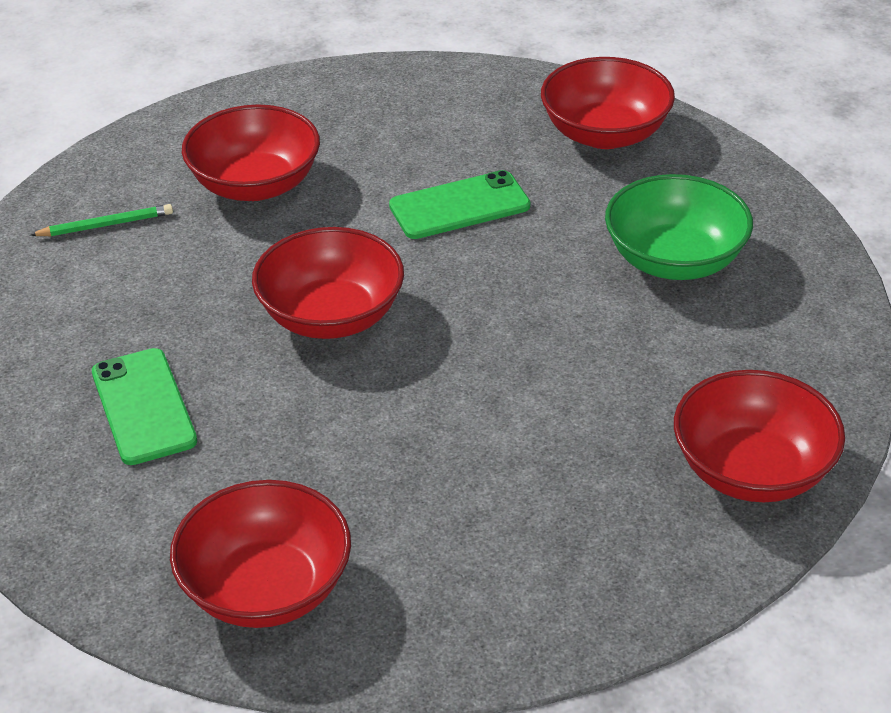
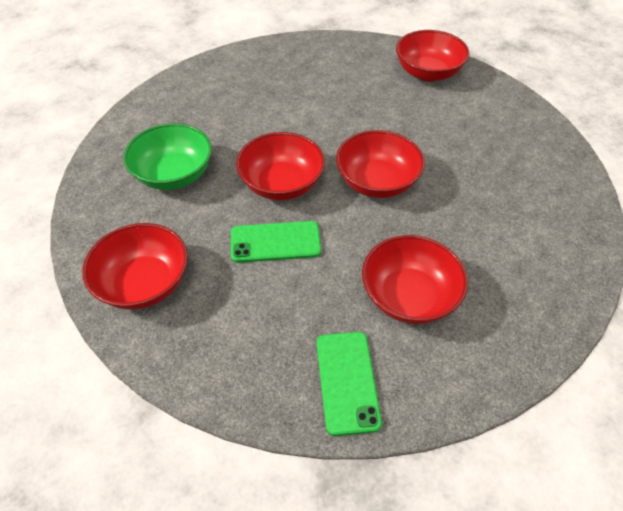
camera: 165 degrees left, 10 degrees up
green pencil [30,204,173,236] -> none
green phone [92,348,197,465] -> green phone moved to [316,332,382,436]
red bowl [674,370,845,502] -> red bowl moved to [236,132,325,200]

